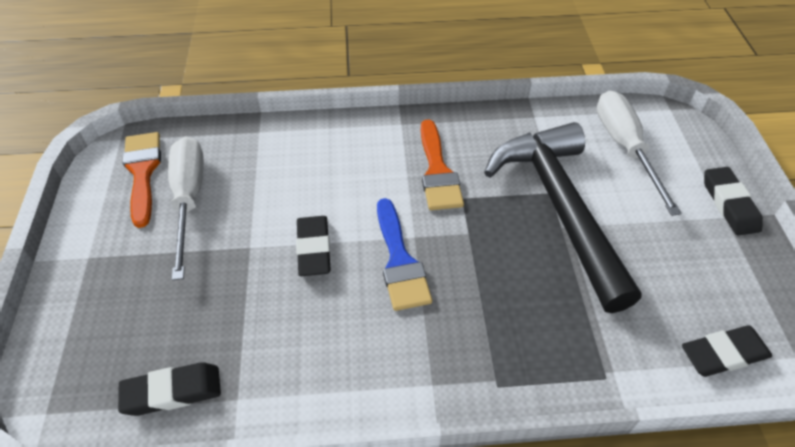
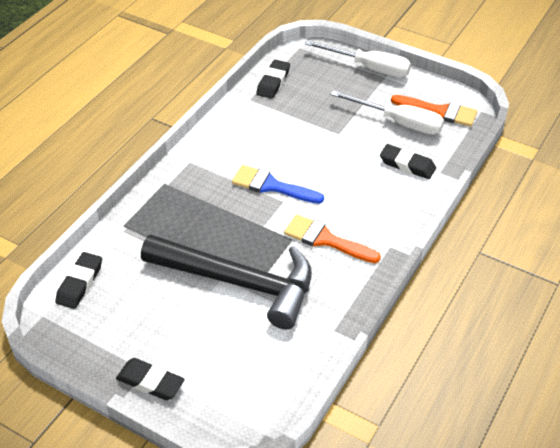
camera: 125 degrees right, 5 degrees down
black eraser [296,216,331,276] -> black eraser moved to [380,144,436,179]
white screwdriver [597,91,682,216] -> white screwdriver moved to [304,40,411,77]

